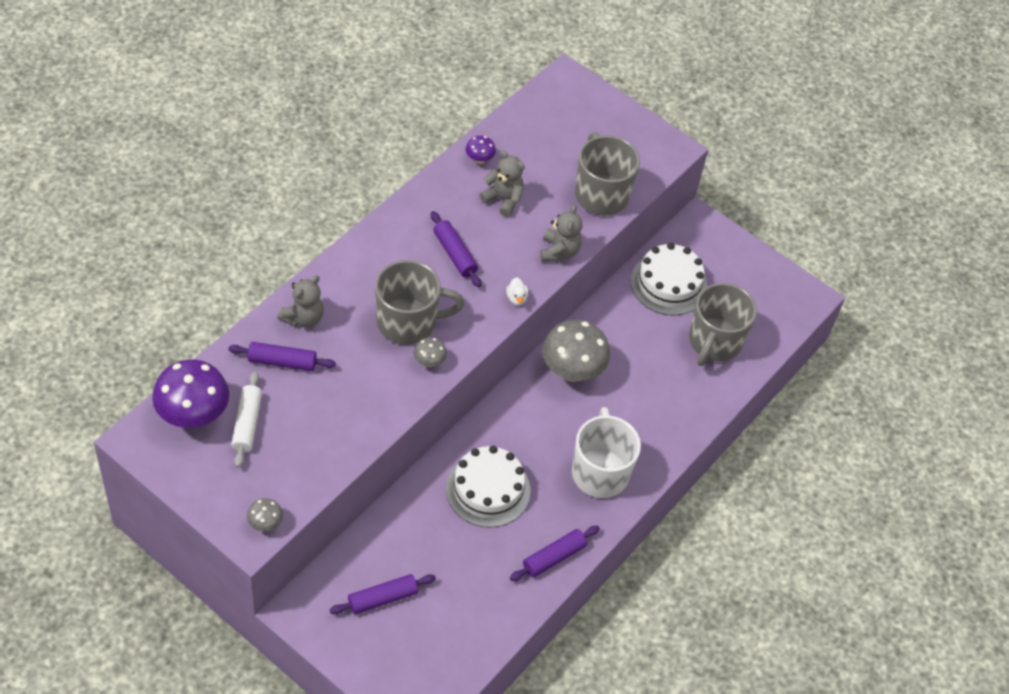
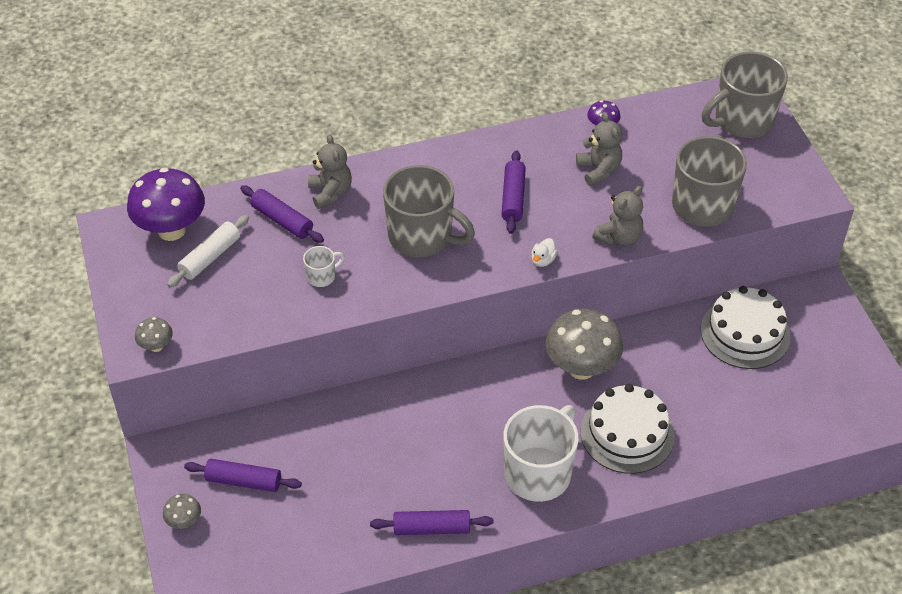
camera: 40 degrees right, 5 degrees down
grey teddy bear [277,275,324,328] -> grey teddy bear turned 90 degrees counterclockwise [308,134,352,209]
grey mushroom [414,337,447,367] -> grey mushroom moved to [163,494,201,529]
white cake [446,446,530,528] -> white cake moved to [580,384,675,474]
grey mug [689,283,757,366] -> grey mug moved to [702,51,788,138]
none -> white mug [303,246,345,287]

